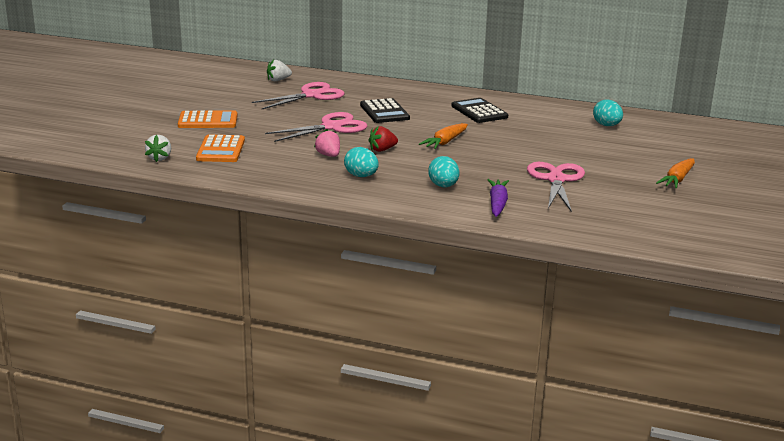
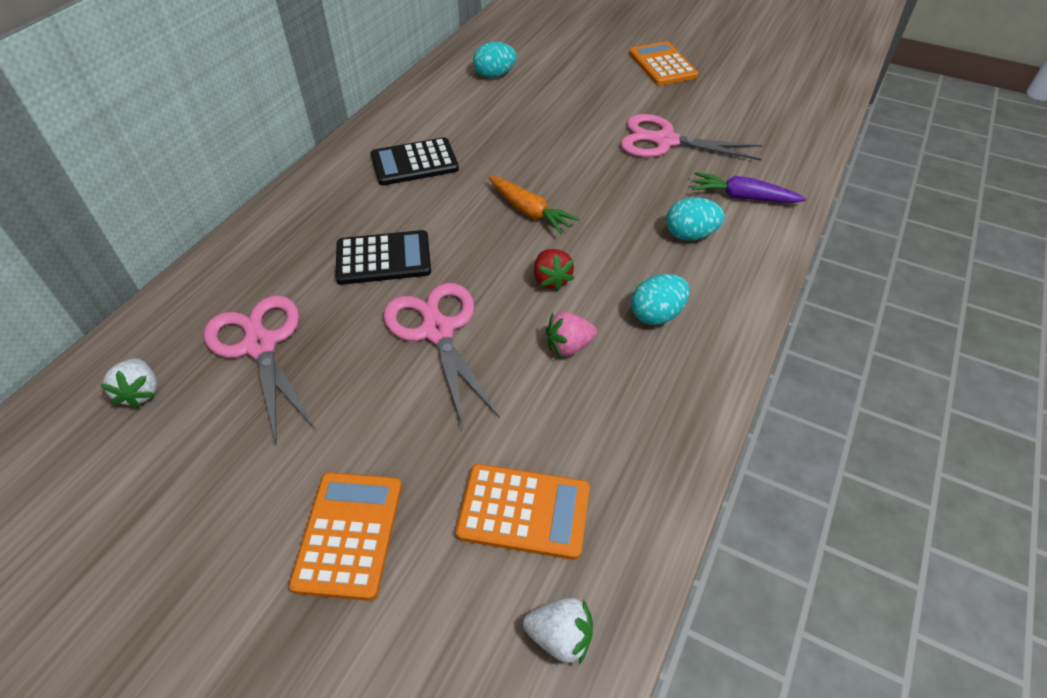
camera: 80 degrees left, 25 degrees up
orange carrot [656,158,695,189] -> orange calculator [629,42,699,85]

